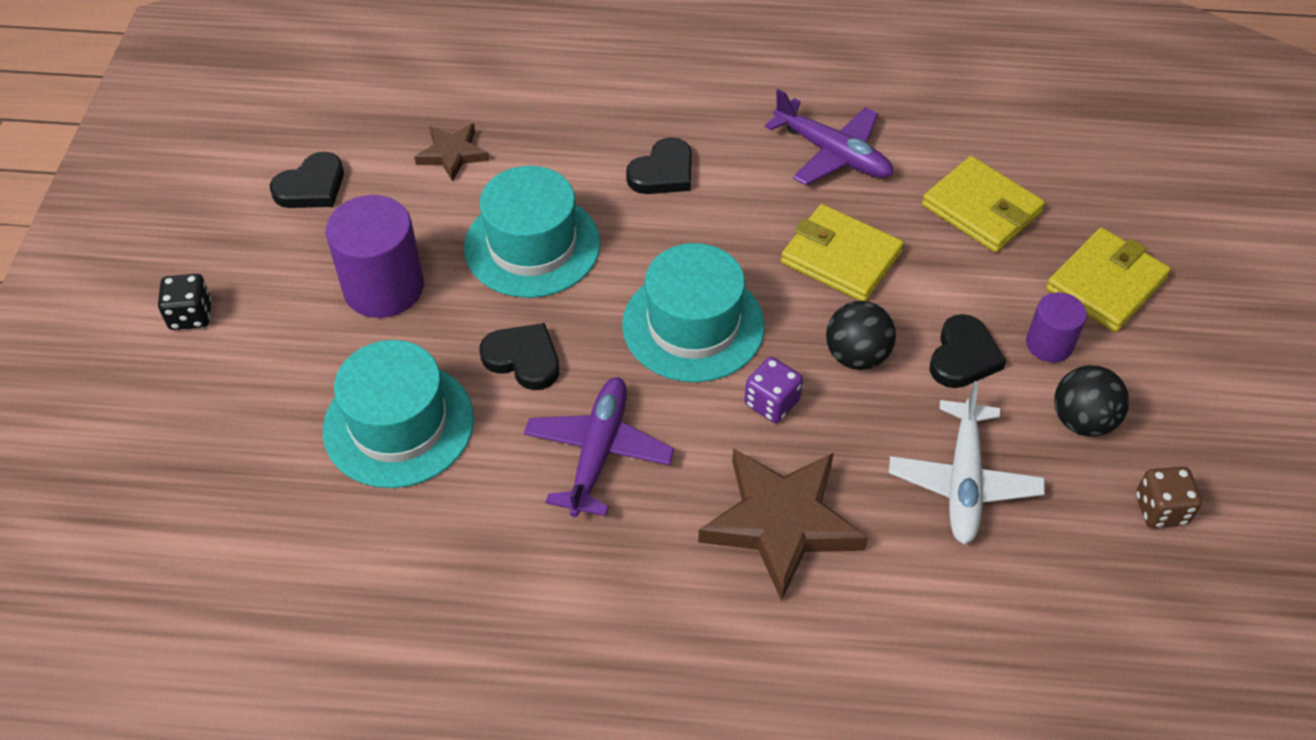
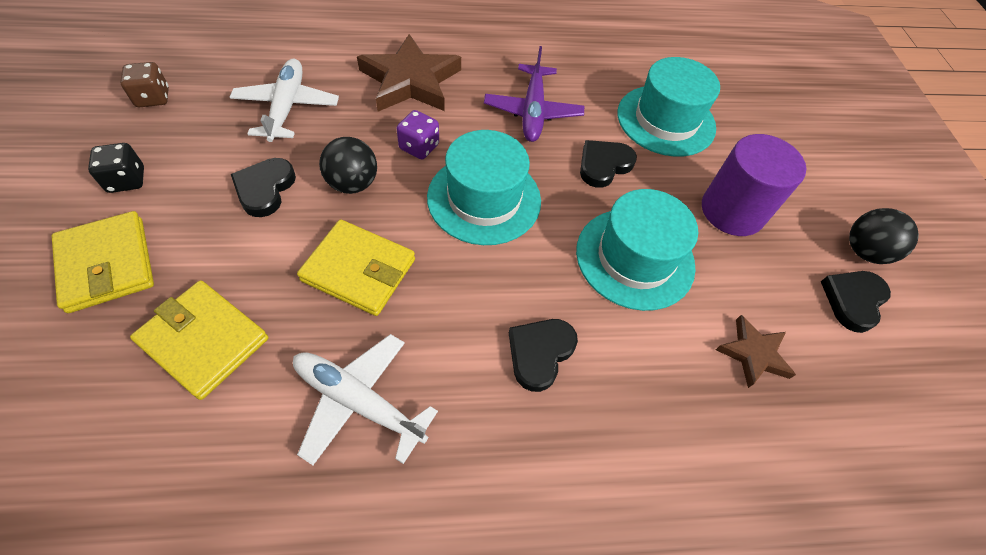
camera: 165 degrees right, 5 degrees up
black dice [158,274,212,330] -> black dice moved to [88,143,144,193]
black heart [479,323,559,390] -> black heart turned 120 degrees clockwise [580,140,637,188]
purple plane [765,89,893,185] -> white plane [293,334,438,465]
purple cylinder [1026,292,1087,363] -> none
yellow wallet [1046,228,1171,332] -> yellow wallet turned 60 degrees counterclockwise [52,211,154,313]
black ball [1054,365,1129,437] -> black ball moved to [849,208,919,264]

